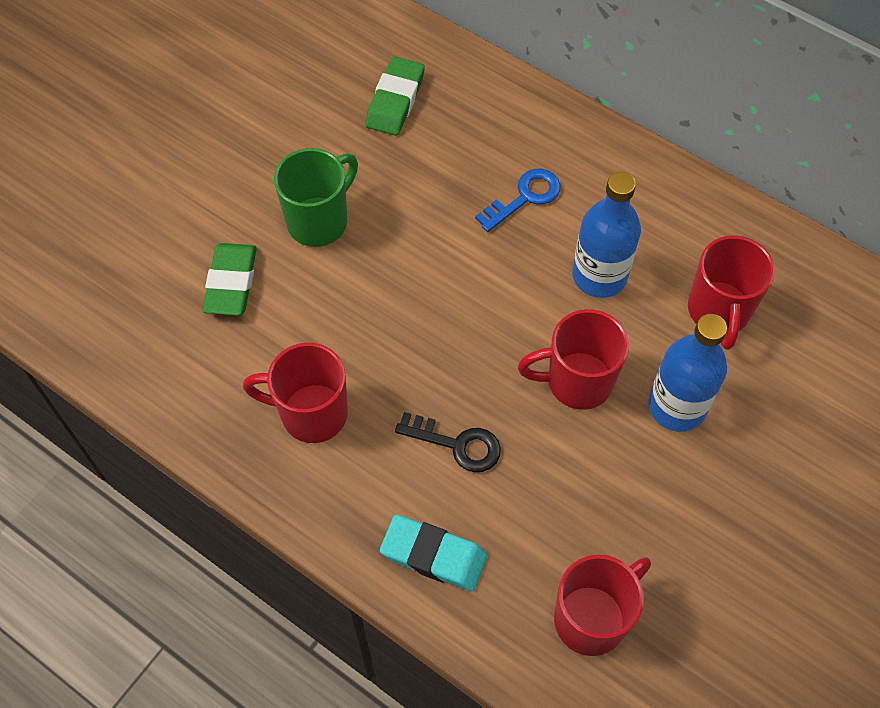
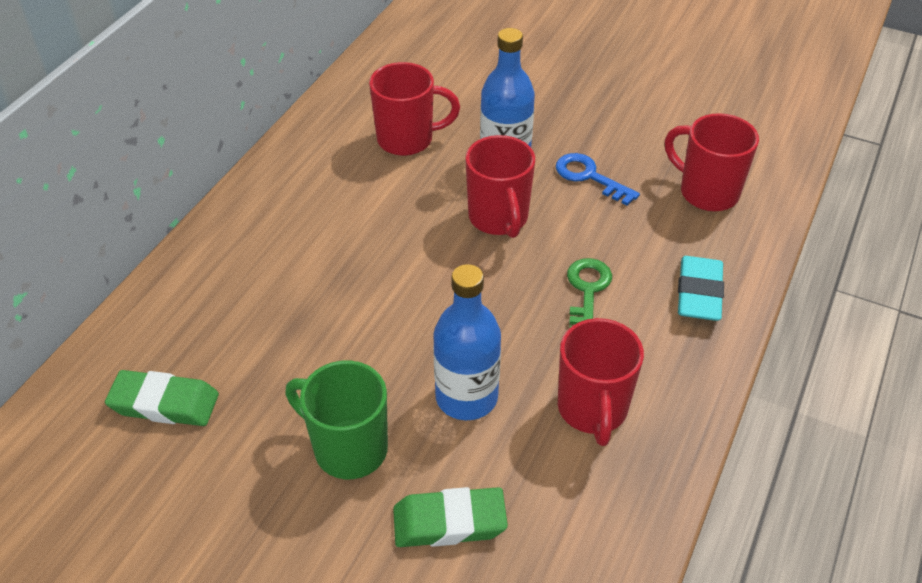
camera: 100 degrees left, 15 degrees down
black key [395,412,501,472] -> green key [567,258,612,328]
blue key [475,169,561,232] -> blue key moved to [556,153,640,206]
blue bottle [572,172,641,298] -> blue bottle moved to [433,264,501,420]

